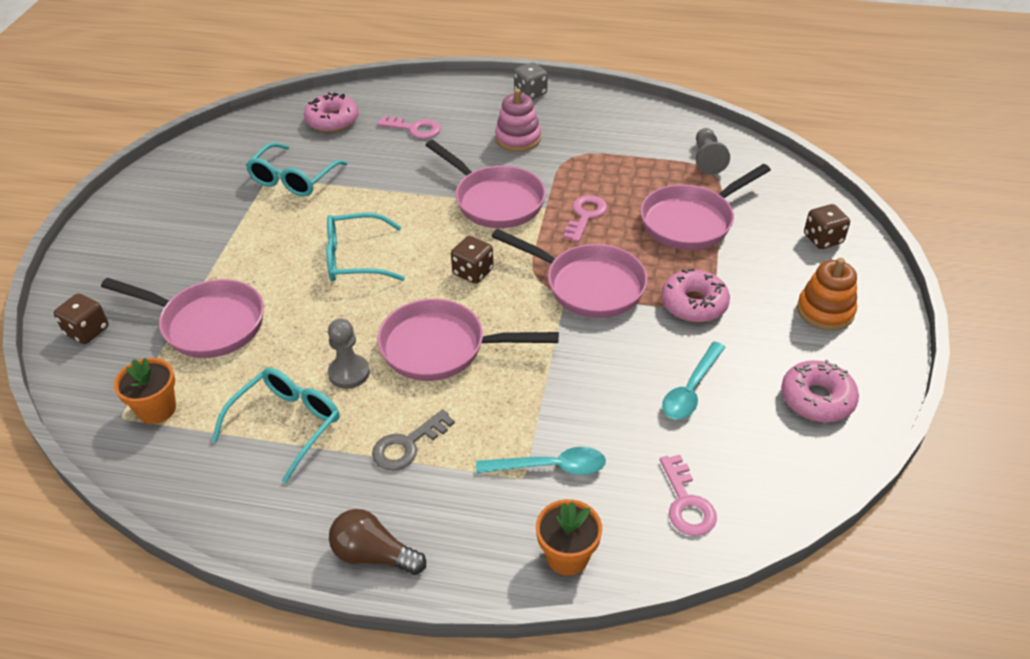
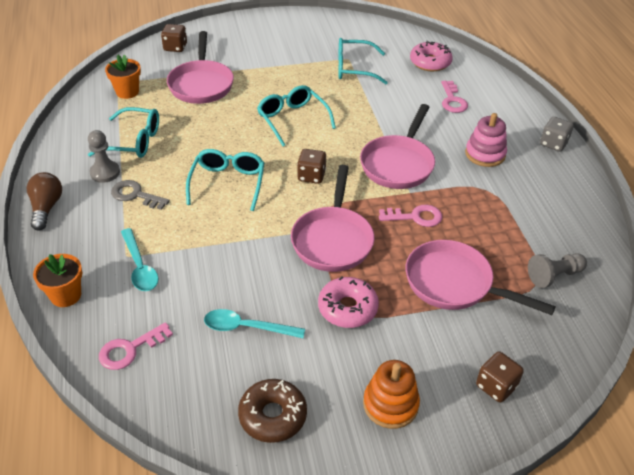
camera: 65 degrees right, 0 degrees up
grey pawn [328,319,370,389] -> grey pawn moved to [88,130,120,183]
pink pan [377,299,559,381] -> turquoise glasses [186,149,265,211]
pink donut [781,360,859,422] -> brown donut [238,379,307,443]

